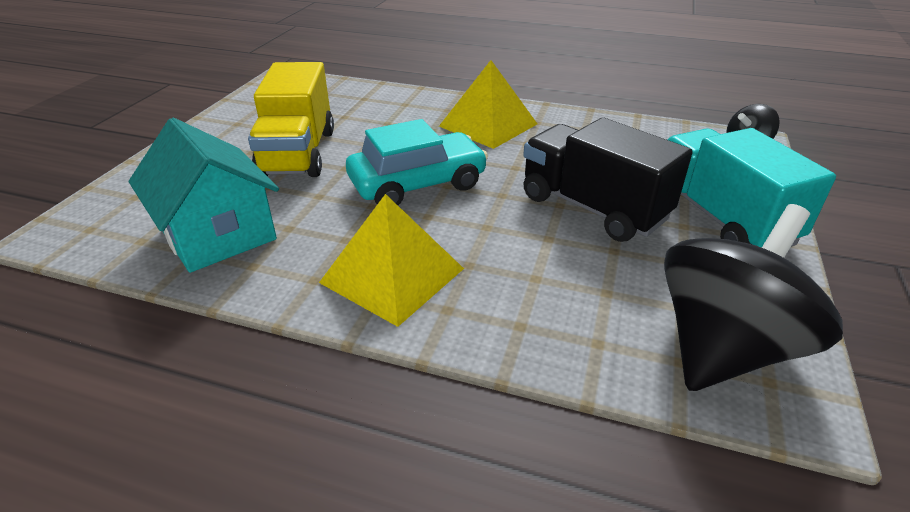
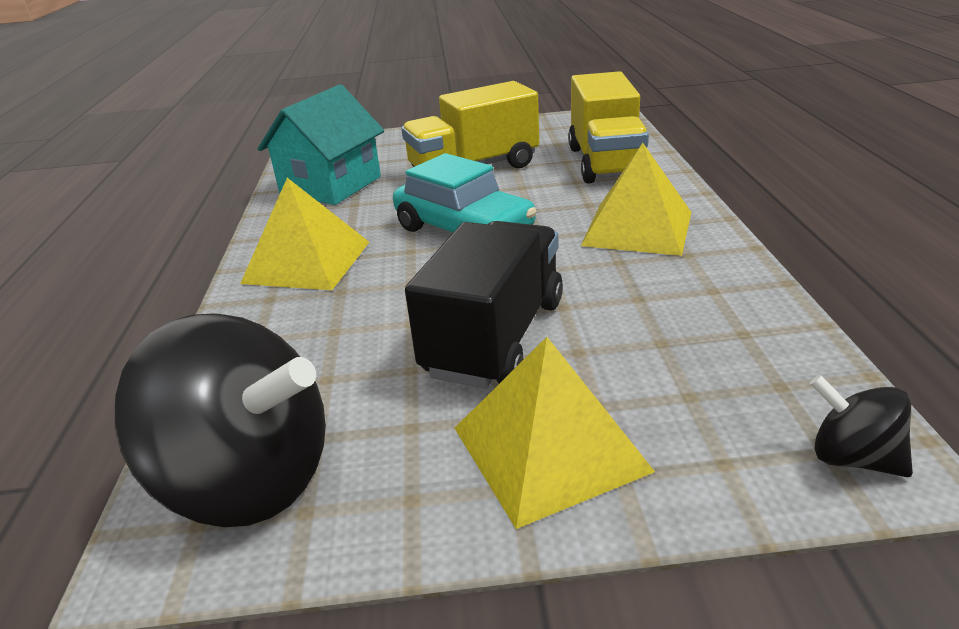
camera: 70 degrees right, 5 degrees down
turquoise truck [666,128,836,248] -> yellow pyramid [454,337,655,529]
none -> yellow truck [568,71,649,184]

